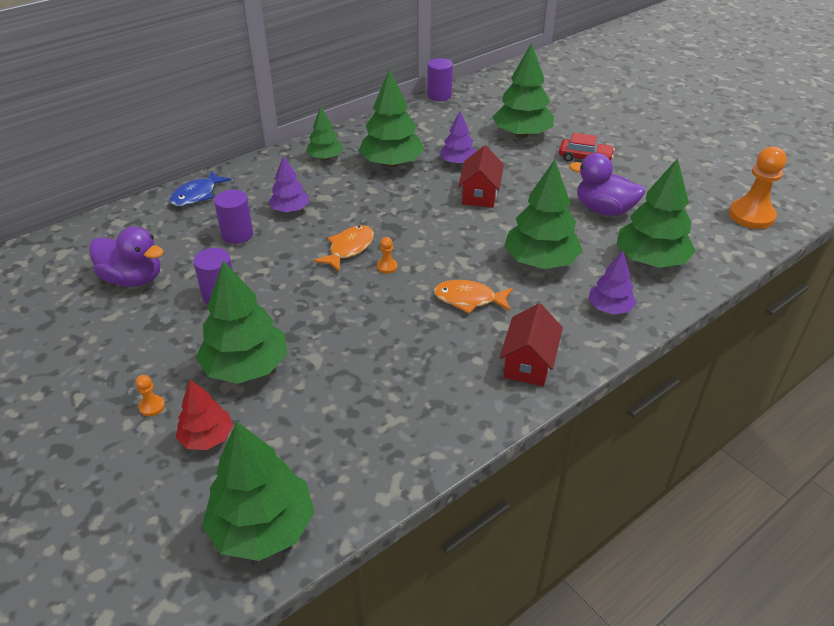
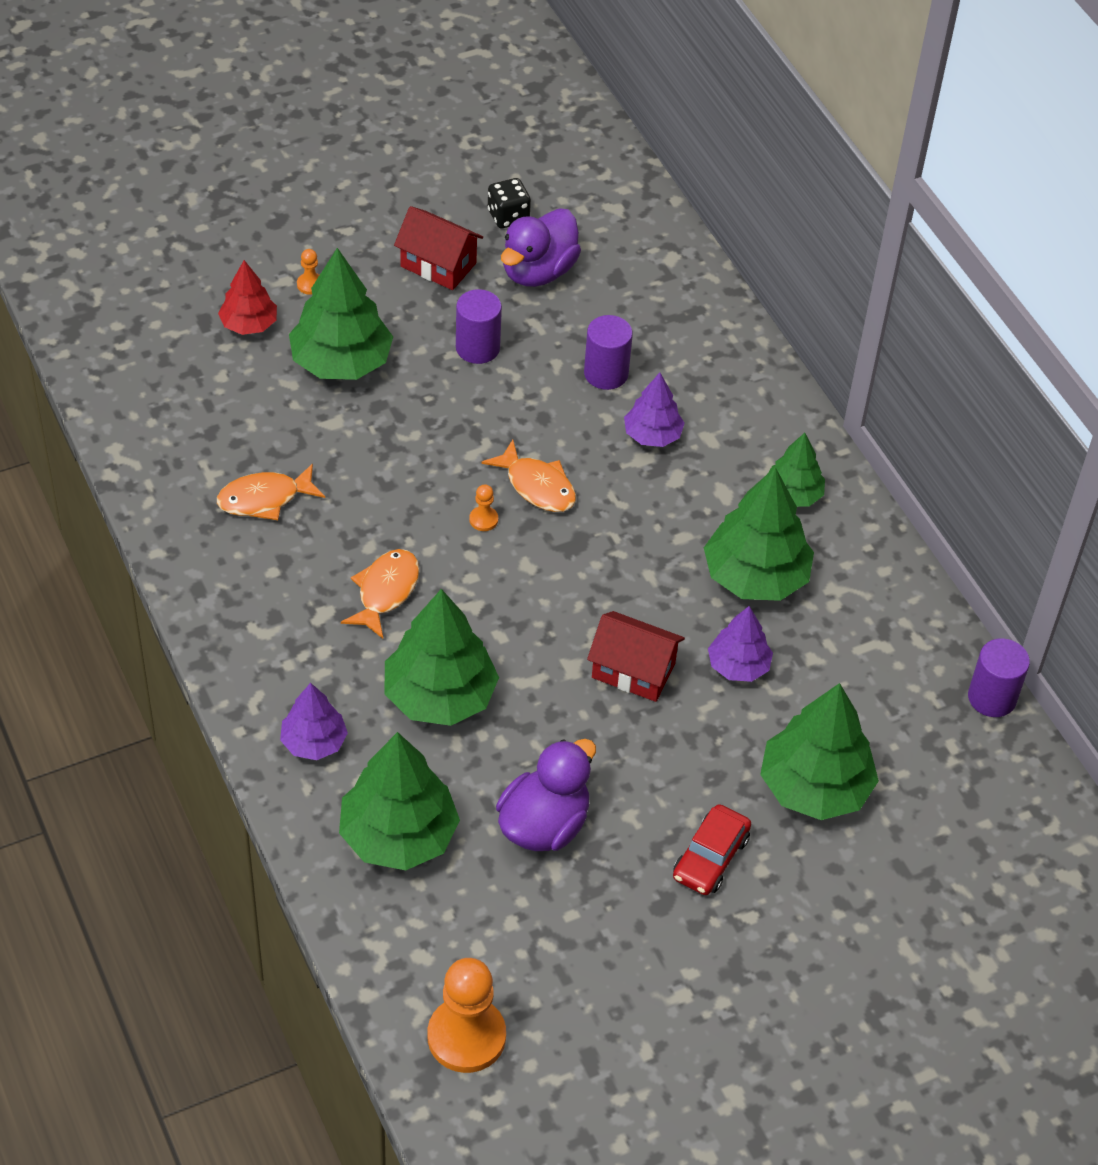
camera: 100 degrees right, 10 degrees up
blue fish [170,170,232,206] -> none
green tree [202,422,315,561] -> none
red house [499,303,563,386] -> red house moved to [394,206,483,290]
none -> orange fish [217,463,325,520]
none -> black dice [488,178,531,228]

